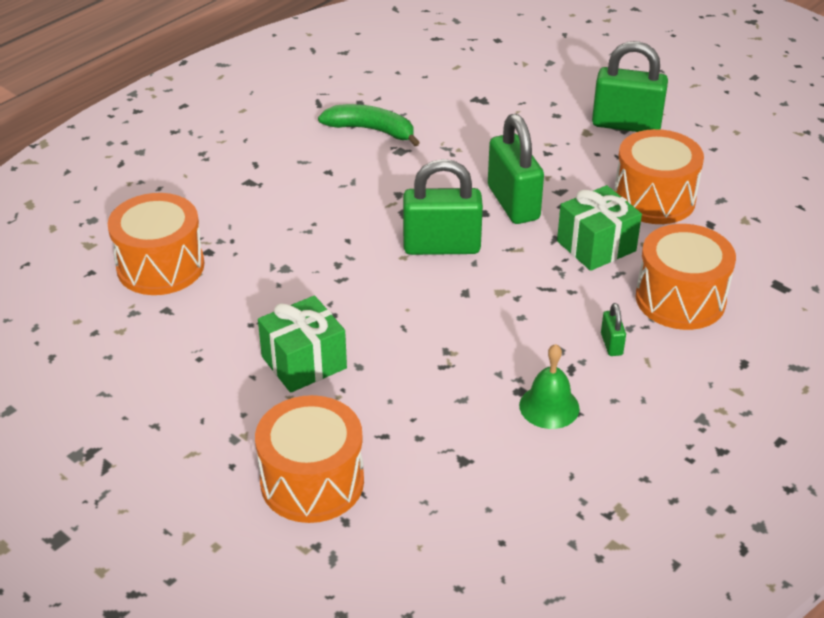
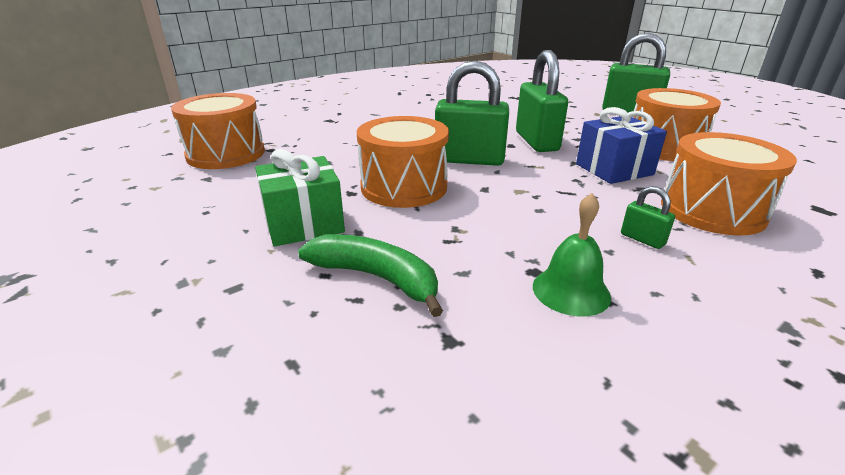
camera: 10 degrees right, 10 degrees down
orange drum [255,395,364,523] -> orange drum moved to [357,116,449,208]
green banana [318,104,420,146] -> green banana moved to [298,234,443,317]
green gift [557,185,642,271] -> blue gift [576,107,667,184]
green padlock [601,303,626,356] -> green padlock turned 45 degrees counterclockwise [621,186,675,249]

